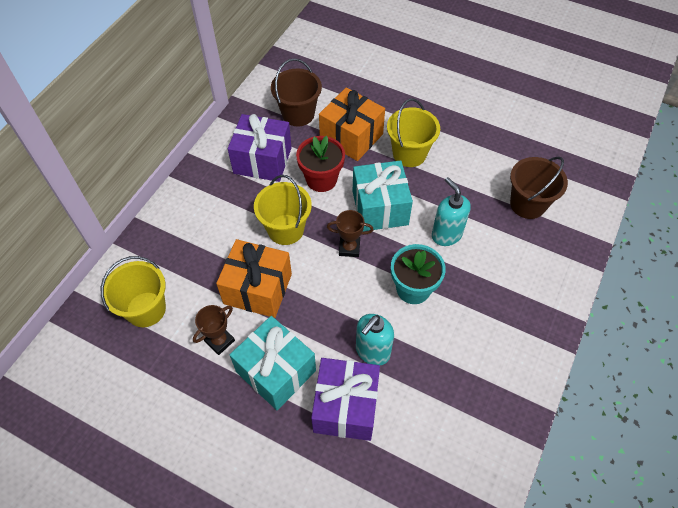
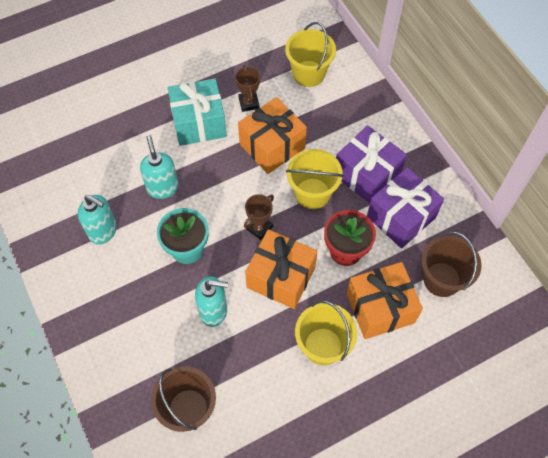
camera: 125 degrees right, 5 degrees up
purple gift [311,358,380,441] -> purple gift moved to [336,125,407,203]
turquoise gift [353,160,413,232] -> orange gift [245,229,317,309]
none -> turquoise soap dispenser [78,195,117,245]

